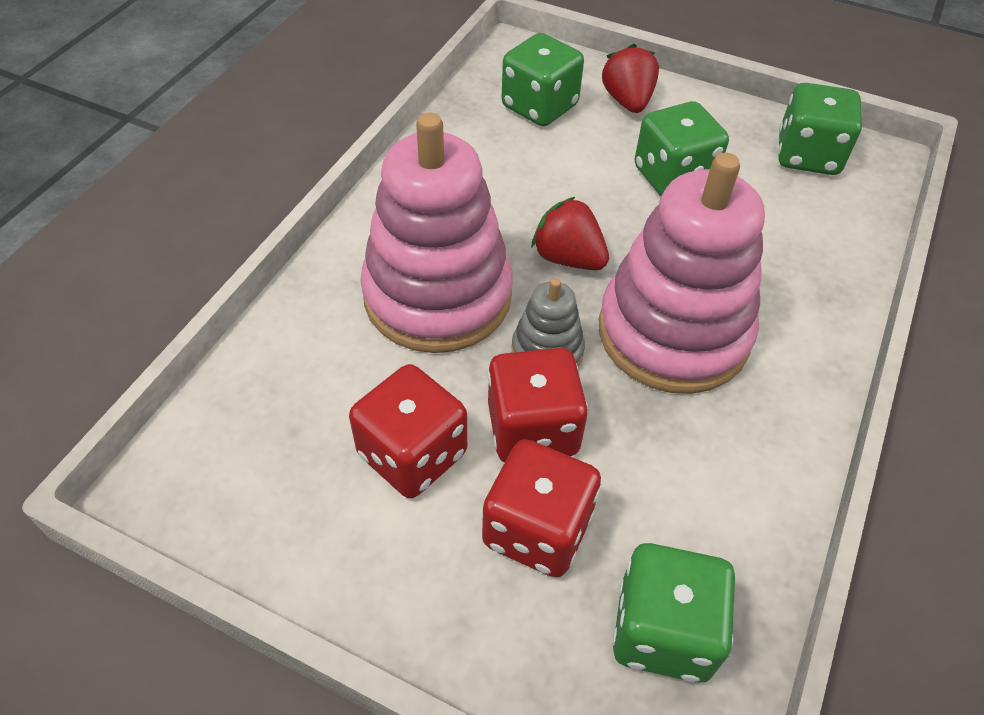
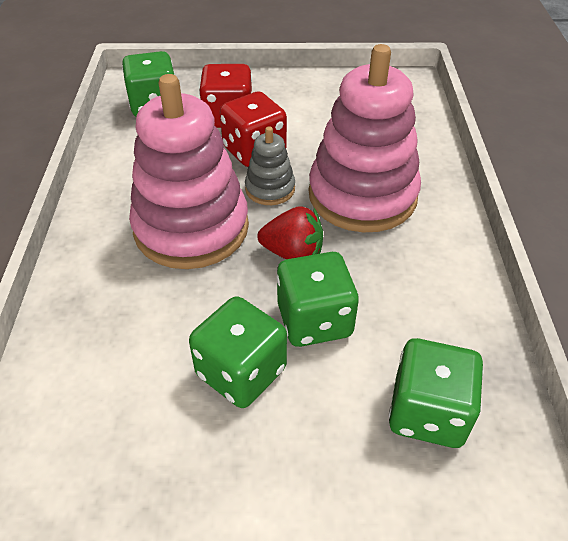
camera: 155 degrees right, 5 degrees down
red dice [349,364,467,498] -> none
red strawberry [602,44,659,113] -> none
green dice [778,83,862,175] -> green dice moved to [276,252,359,347]

